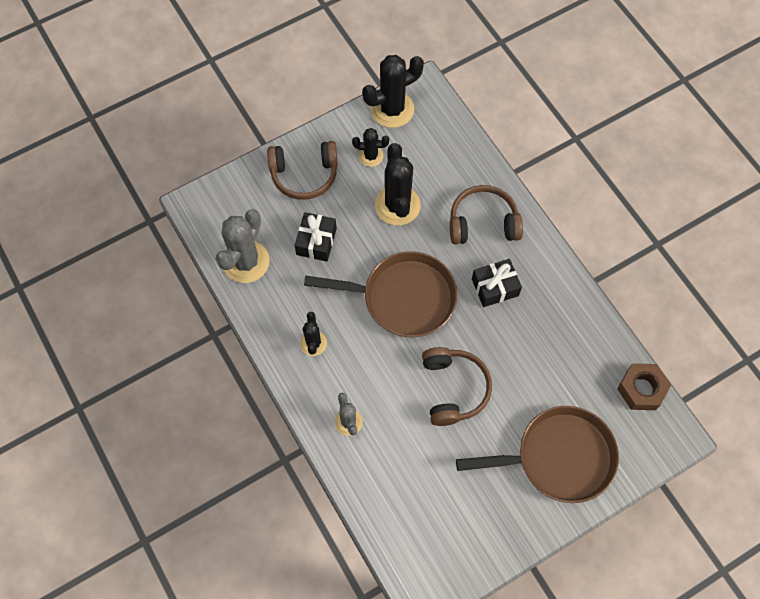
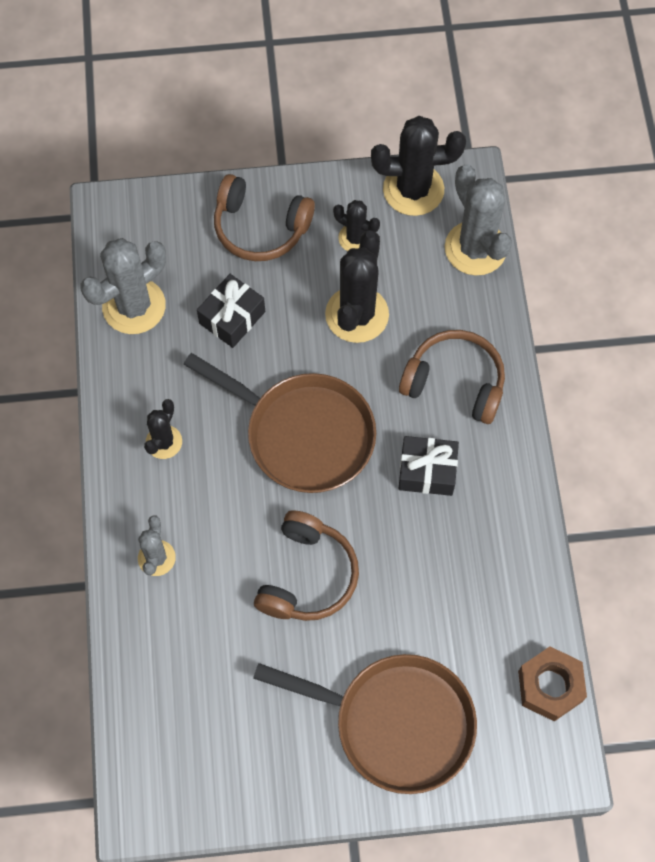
camera: 25 degrees right, 0 degrees up
none -> grey cactus [445,165,512,276]

